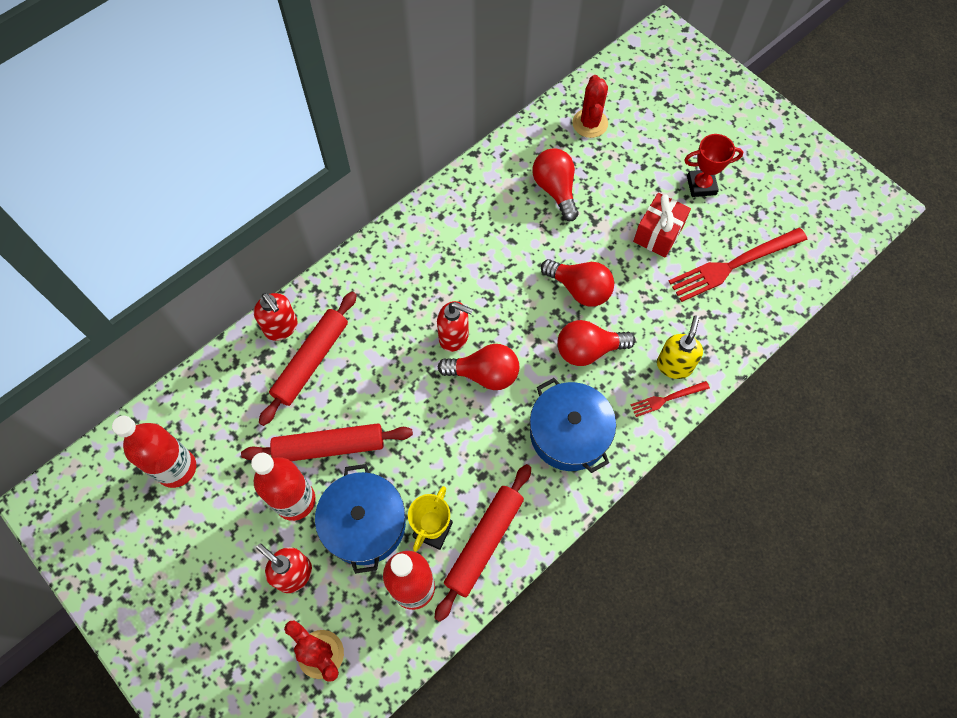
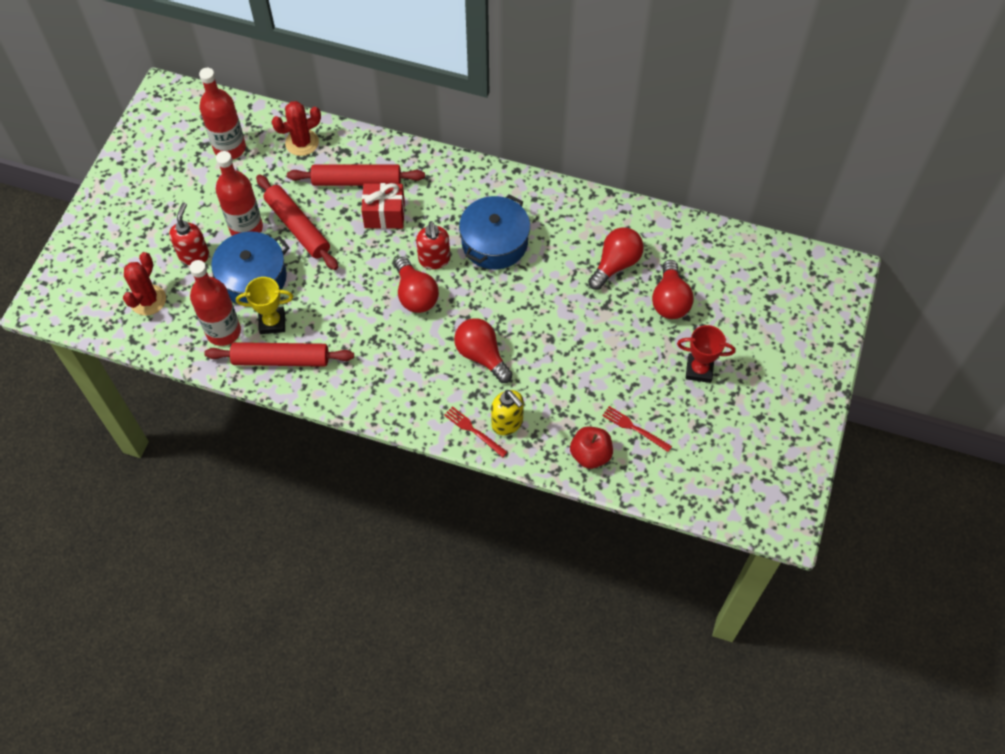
camera: 60 degrees right, 5 degrees down
red soap dispenser [254,293,298,341] -> none
blue pot [530,378,616,473] -> blue pot moved to [459,195,530,269]
red light bulb [541,259,614,307] -> red light bulb moved to [652,260,693,319]
red cactus [572,75,608,138] -> red cactus moved to [272,101,321,156]
red gift [633,193,691,257] -> red gift moved to [361,183,405,229]
yellow soap dispenser [657,316,703,379] -> yellow soap dispenser turned 60 degrees clockwise [491,390,524,435]
red fork [668,228,807,302] -> red fork [602,406,672,452], size x0.51
red trophy [684,134,743,197] -> red trophy turned 45 degrees counterclockwise [677,325,736,383]
none -> red apple [570,426,613,469]

